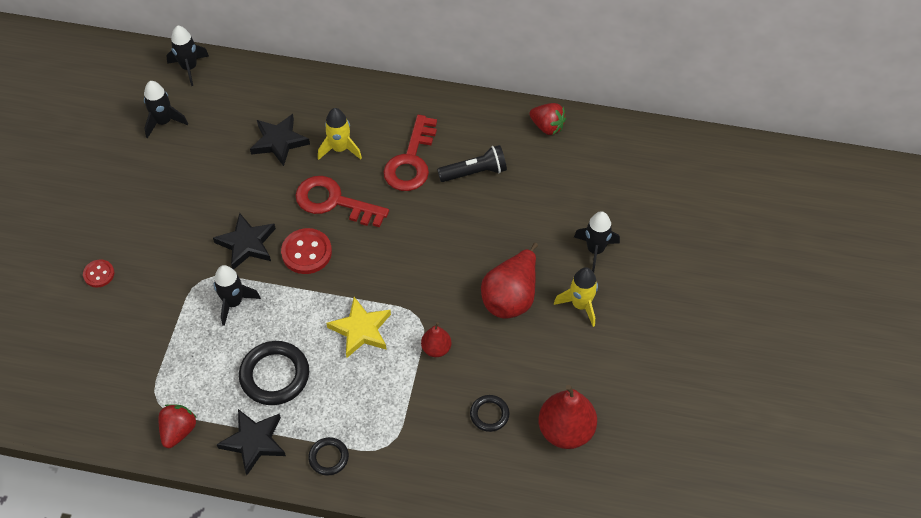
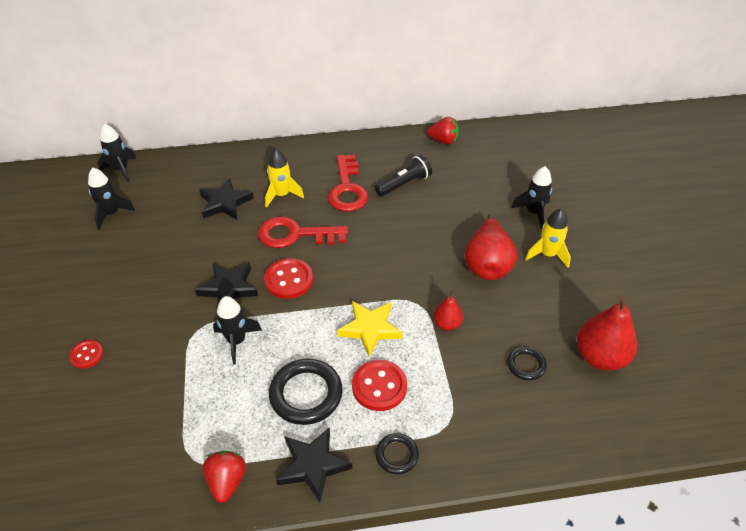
camera: 20 degrees left, 10 degrees down
none -> red button [352,360,407,411]

